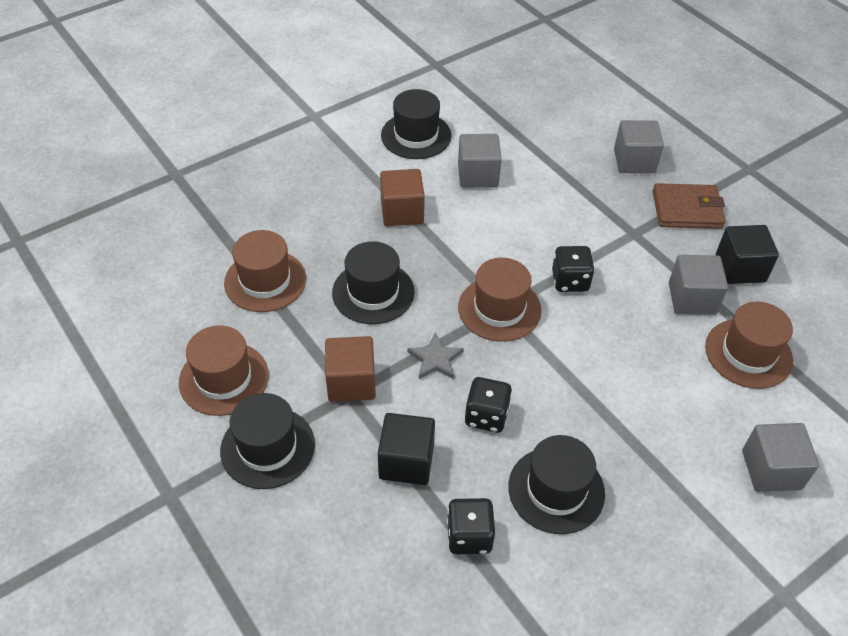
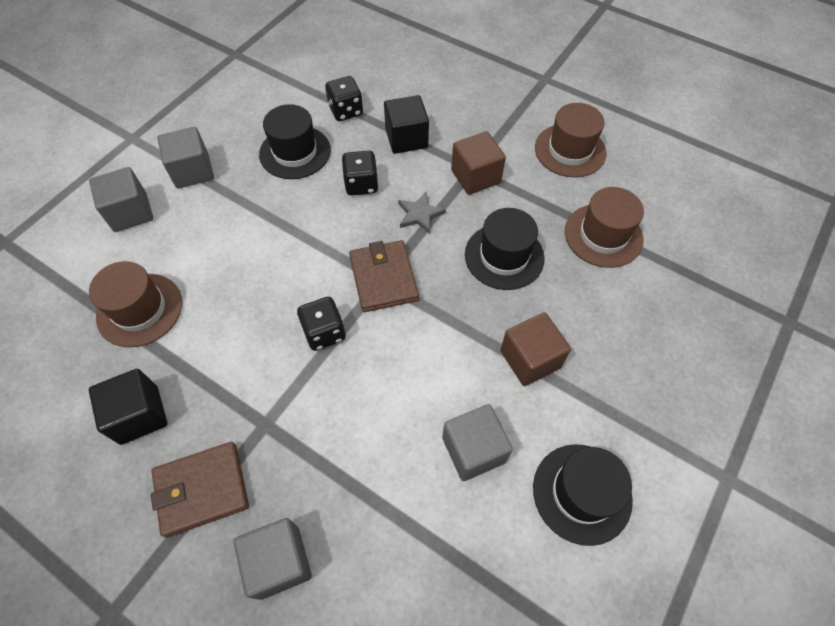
camera: 160 degrees right, 10 degrees up
black hat [220,393,315,489] -> none
brown hat [458,258,541,342] -> brown wallet [349,240,419,312]
grey cube [669,255,728,315] -> grey cube moved to [157,127,214,189]

